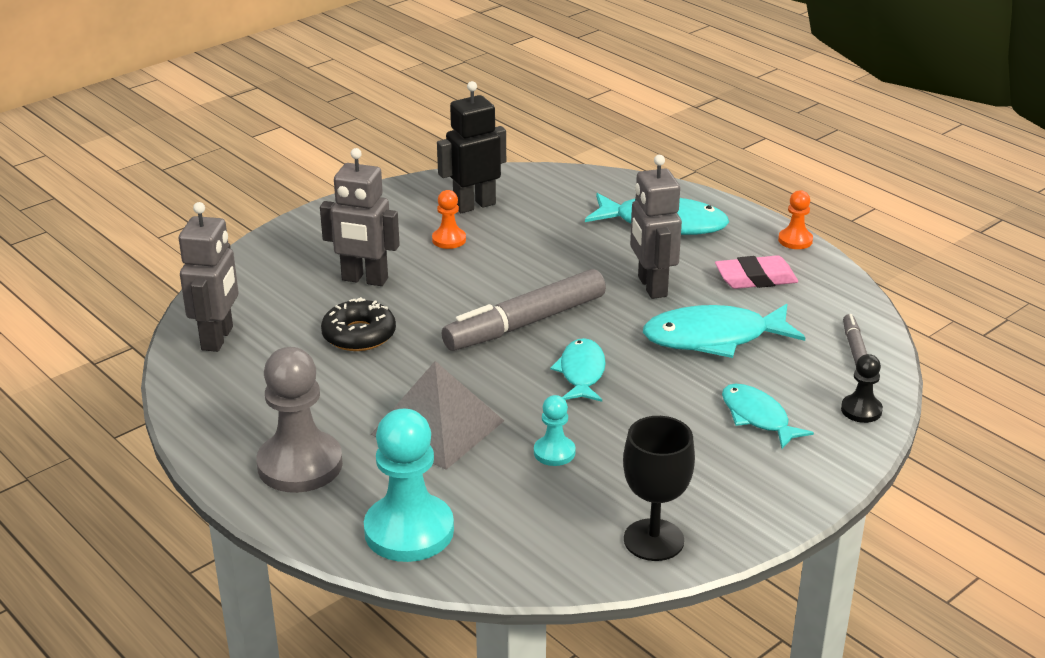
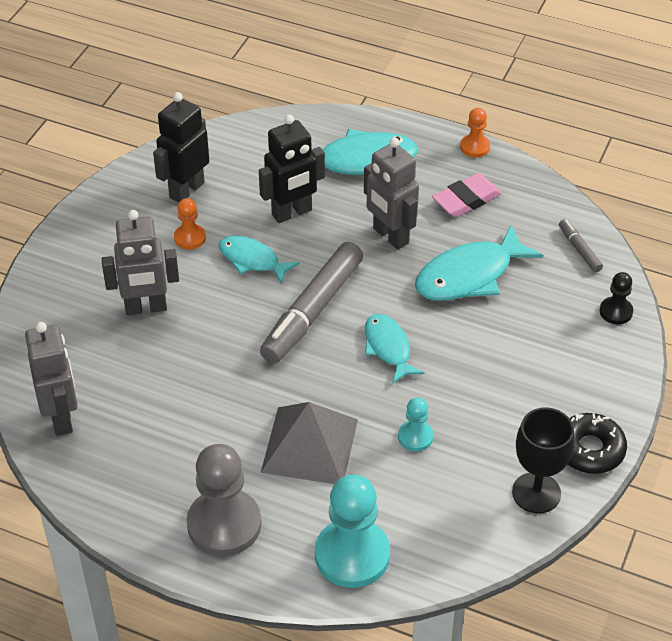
camera: 25 degrees left, 15 degrees up
black donut [321,297,396,351] -> black donut moved to [568,413,627,474]
turquoise fish [722,384,814,449] -> turquoise fish moved to [219,236,299,284]
none -> black robot [259,114,325,223]

